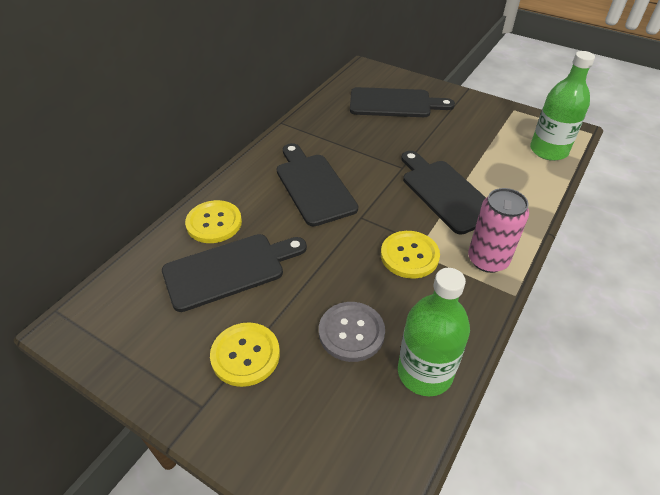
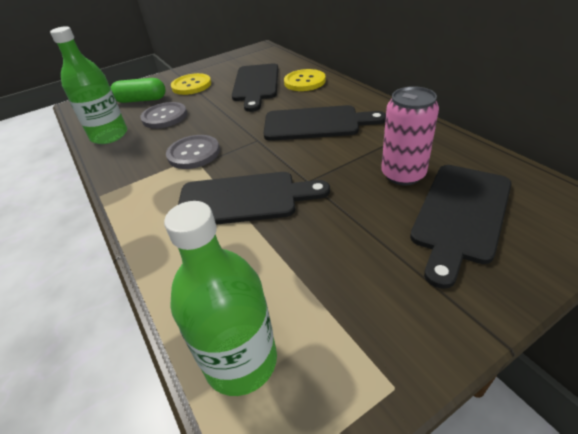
camera: 120 degrees right, 5 degrees down
yellow button [381,231,440,279] -> grey button [166,135,220,169]
pink can [468,188,529,273] -> pink can moved to [381,86,439,185]
none -> green capsule [110,78,166,103]

